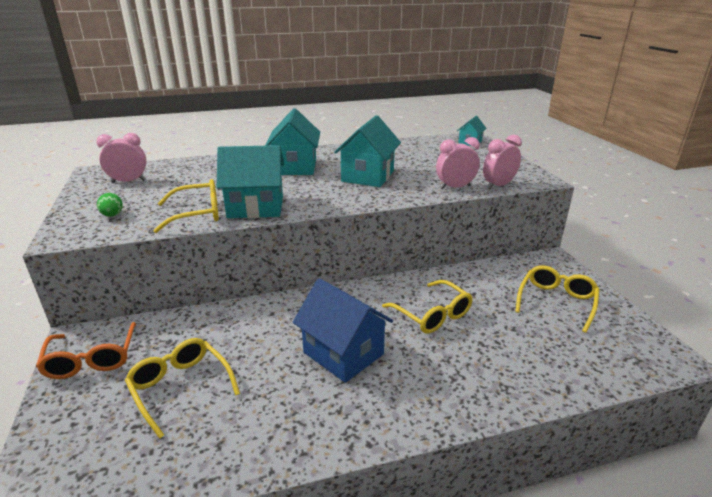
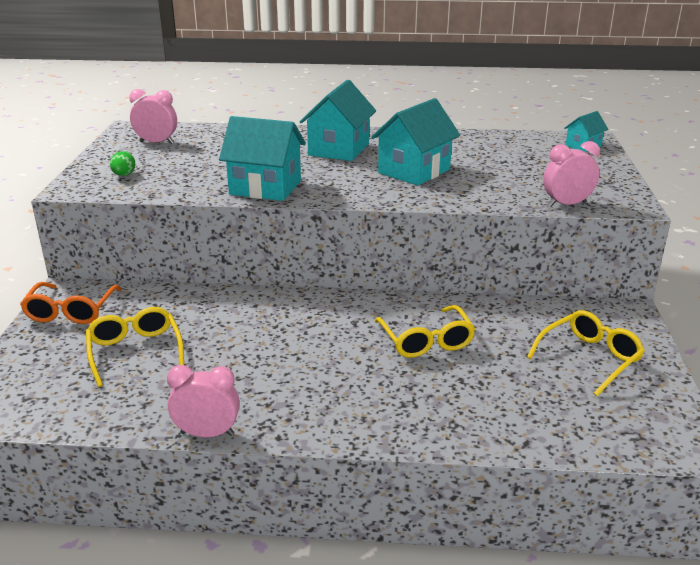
camera: 20 degrees right, 0 degrees up
yellow glasses [153,179,219,233] -> none
blue house [293,278,393,383] -> none
pink clock [436,137,480,190] -> pink clock moved to [167,365,240,437]

